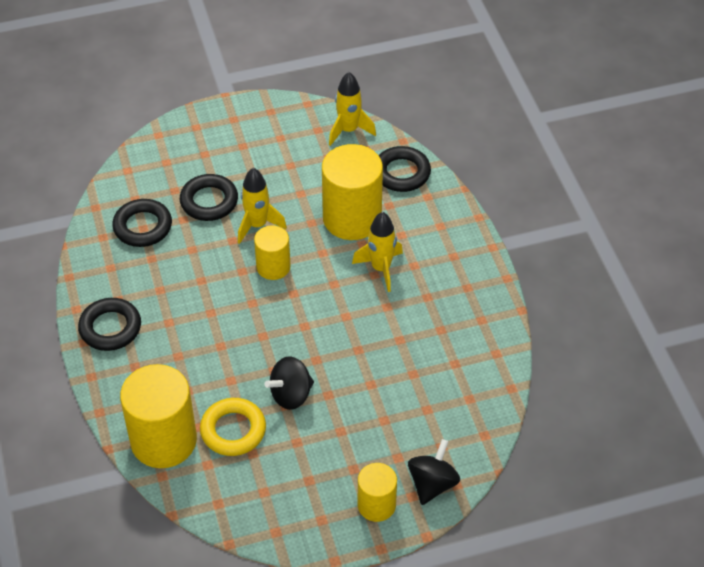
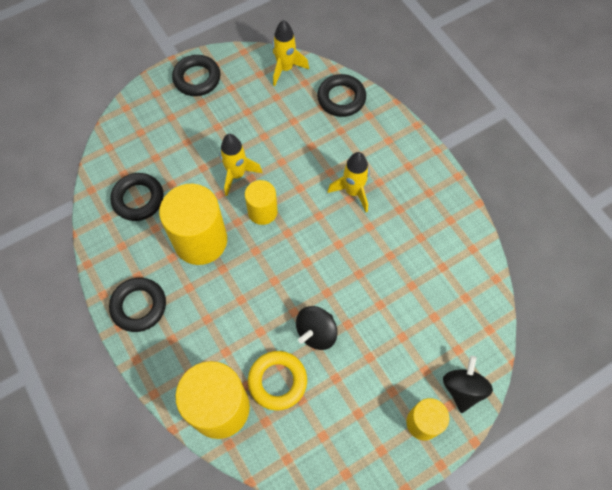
camera: 15 degrees left, 15 degrees up
black ring [180,174,238,221] -> black ring moved to [172,55,221,96]
yellow cylinder [322,144,383,240] -> yellow cylinder moved to [159,184,227,265]

